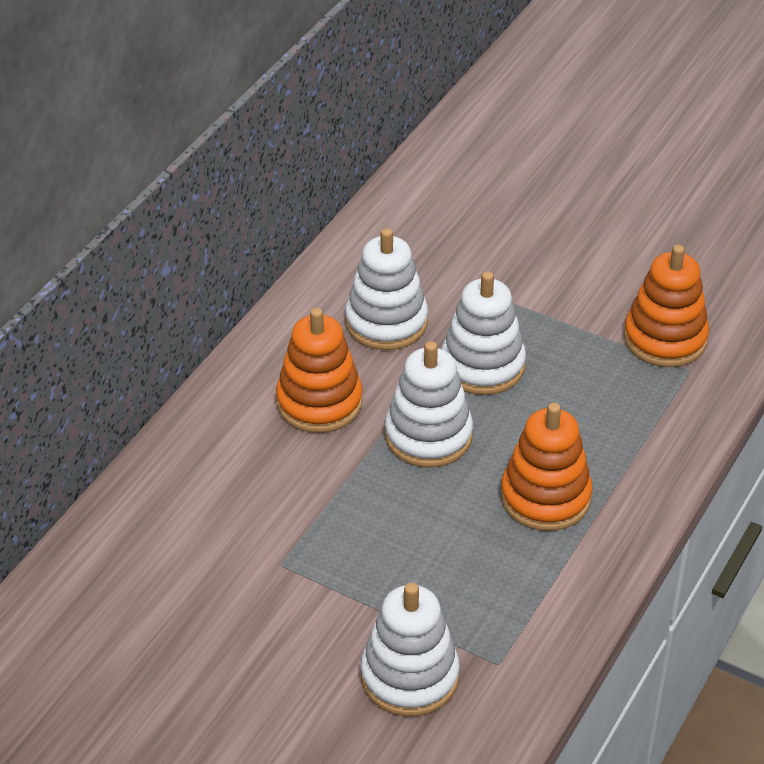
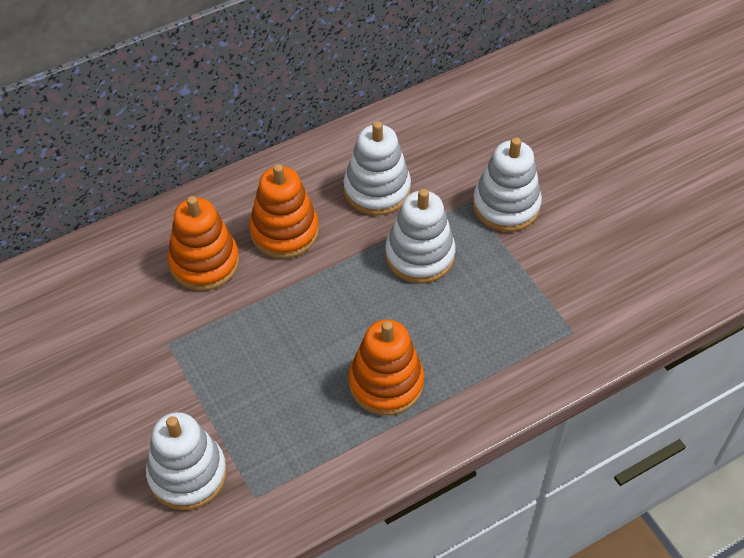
camera: 30 degrees right, 10 degrees up
white stacking toy [385,341,473,467] -> white stacking toy moved to [473,137,542,232]
orange stacking toy [624,245,709,367] -> orange stacking toy moved to [168,196,239,291]

